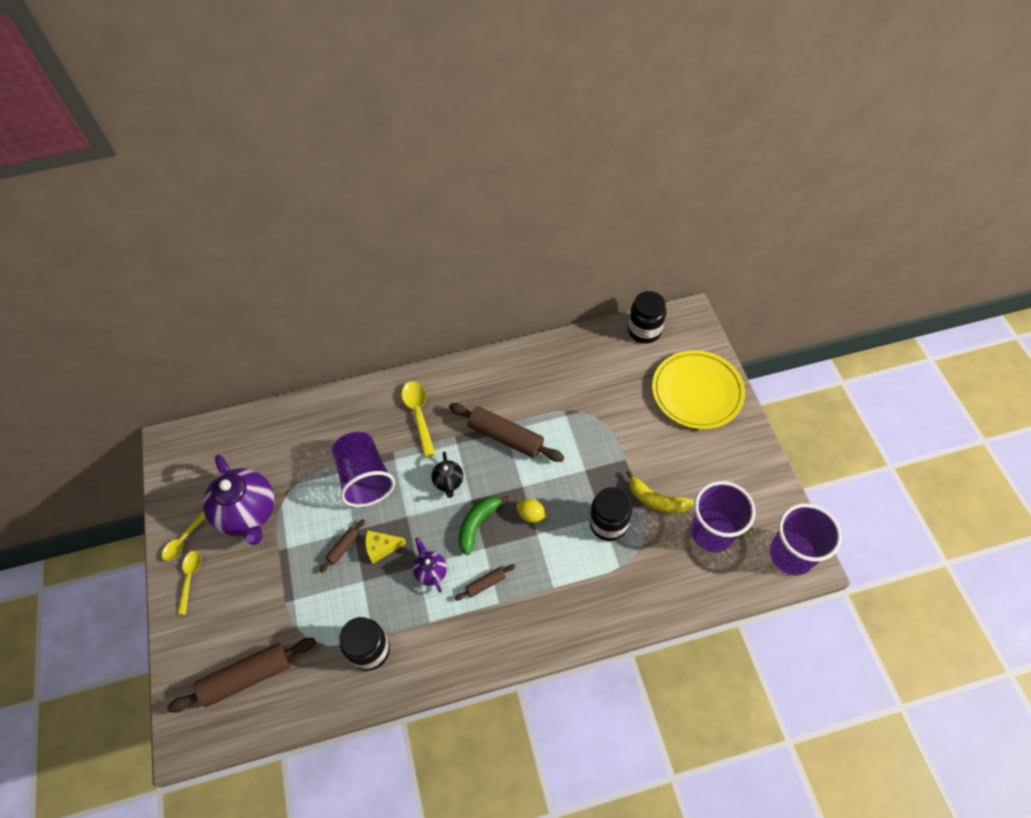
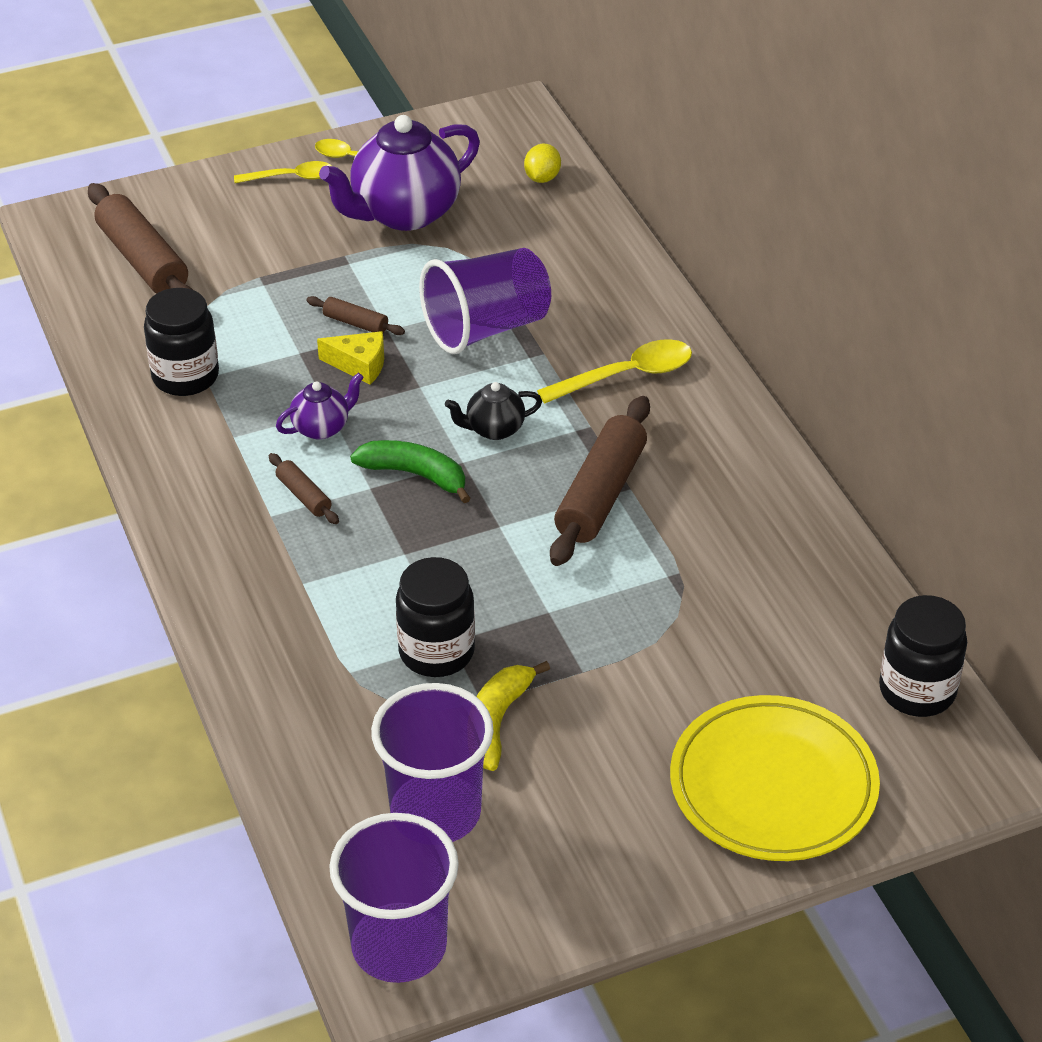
camera: 80 degrees right, 15 degrees down
yellow cheese [365,530,406,564] -> yellow cheese turned 120 degrees clockwise [317,331,384,385]
yellow lemon [516,499,547,523] -> yellow lemon moved to [524,144,561,183]

